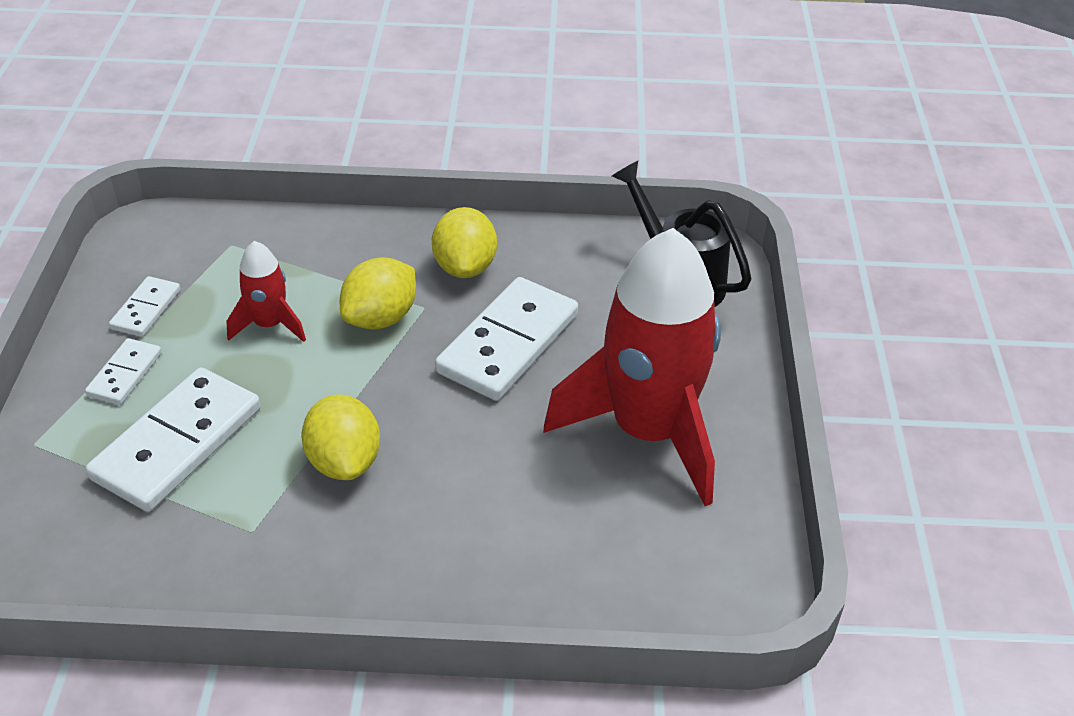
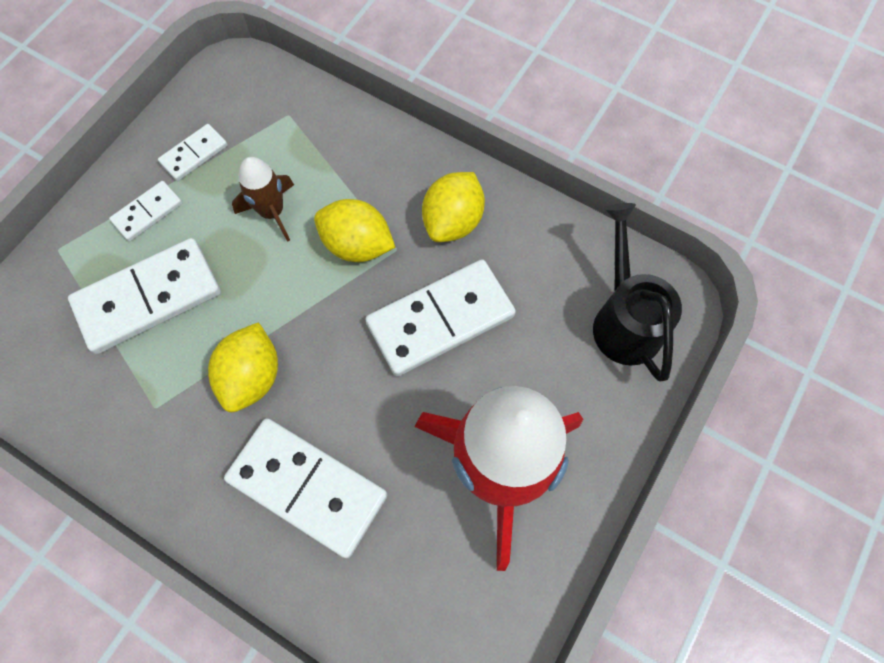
camera: 30 degrees right, 25 degrees up
red rocket [227,241,306,342] -> brown rocket [232,157,294,242]
yellow lemon [340,257,416,330] -> yellow lemon turned 45 degrees clockwise [314,199,396,262]
none -> white domino [224,418,387,558]

